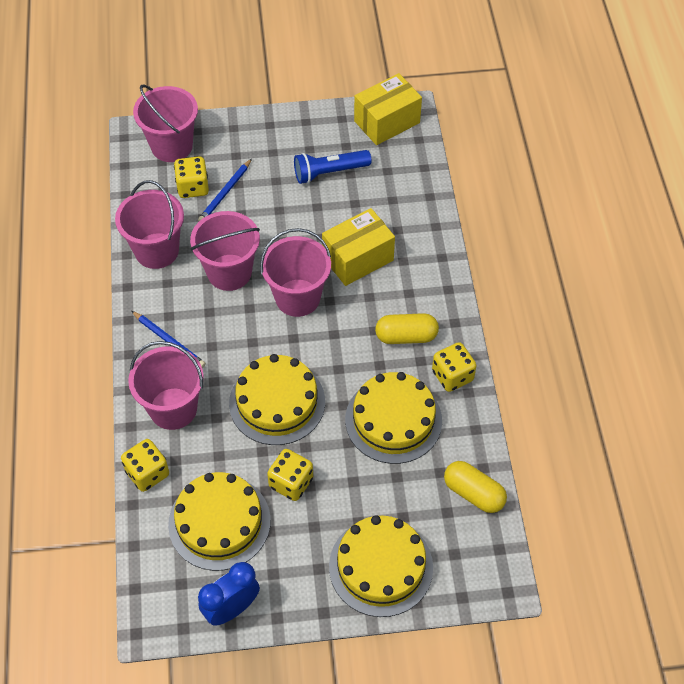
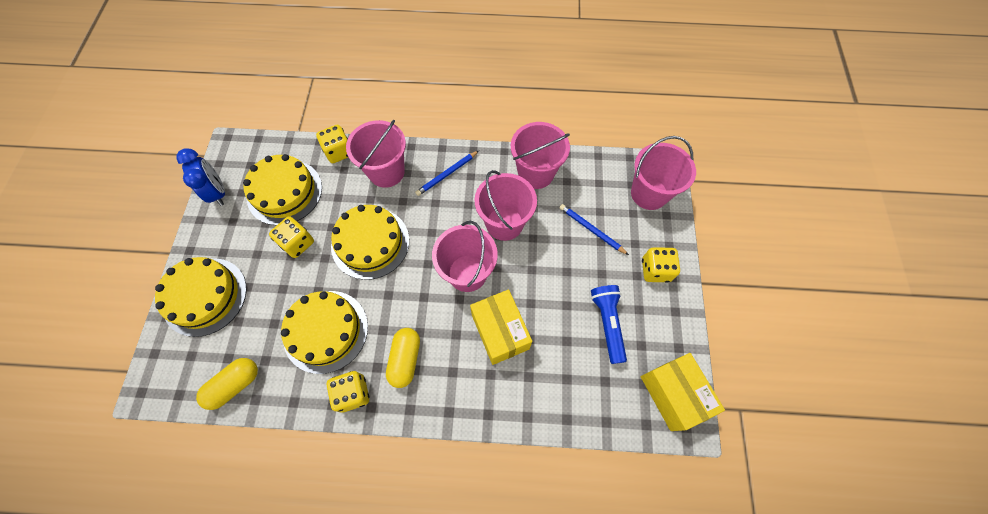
camera: 100 degrees right, 10 degrees up
yellow dice [174,156,209,198] -> yellow dice moved to [642,247,680,283]

